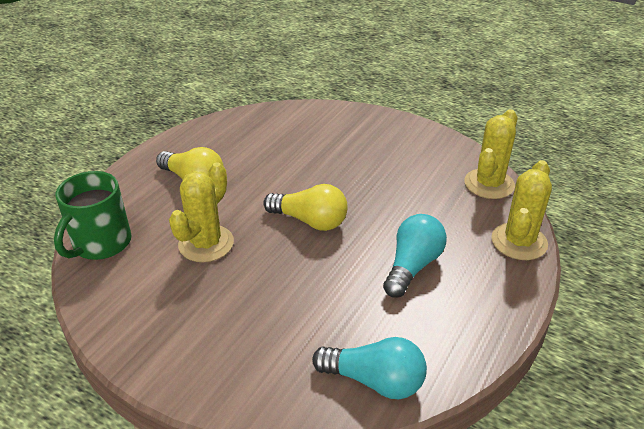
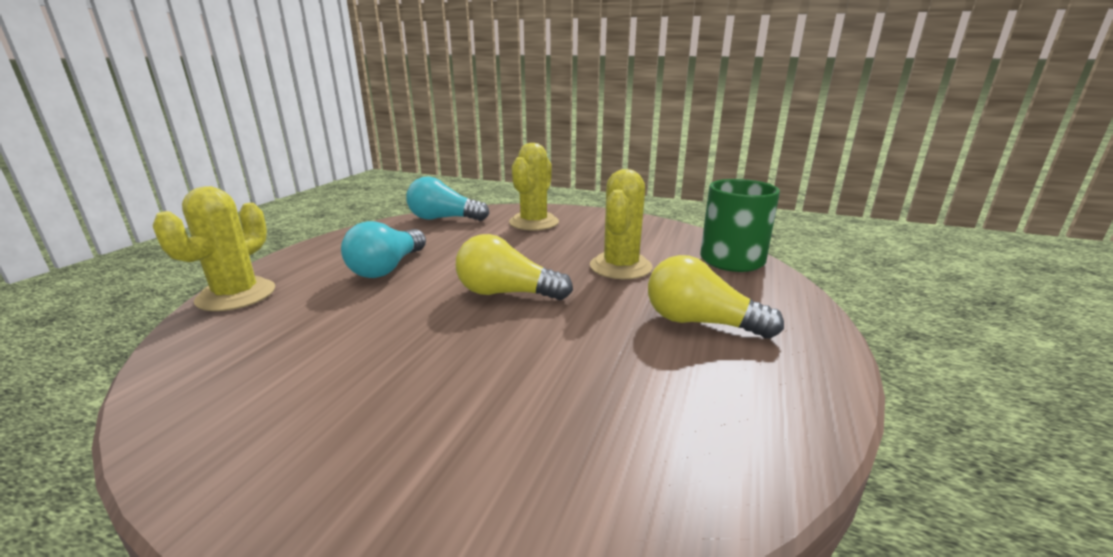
camera: 170 degrees right, 15 degrees down
yellow cactus [464,109,517,199] -> yellow cactus moved to [509,143,559,231]

